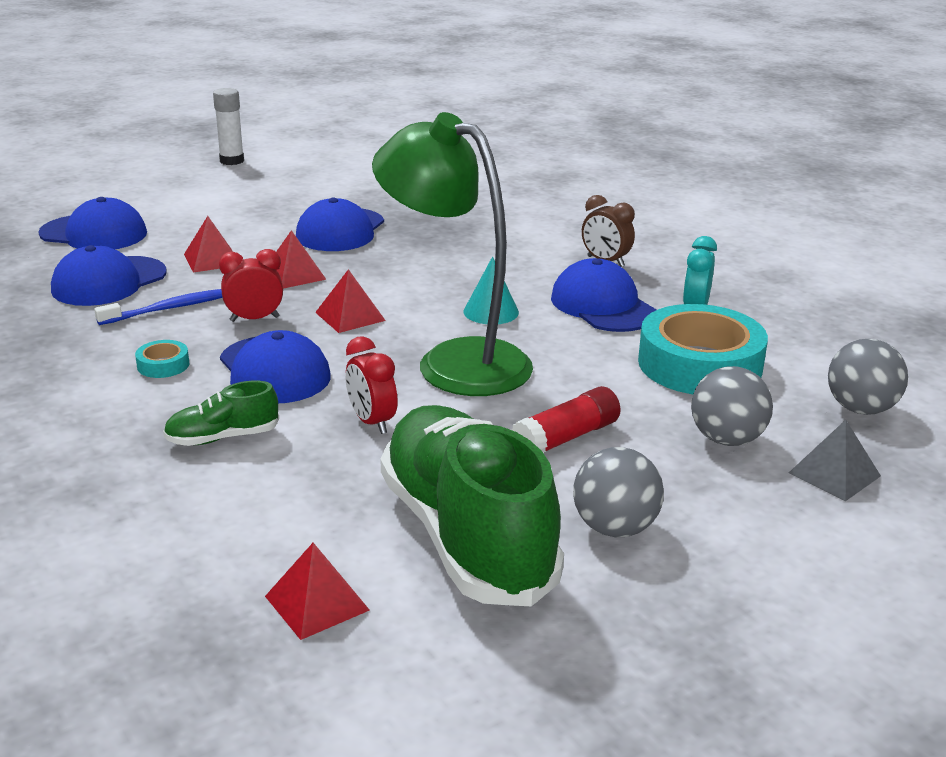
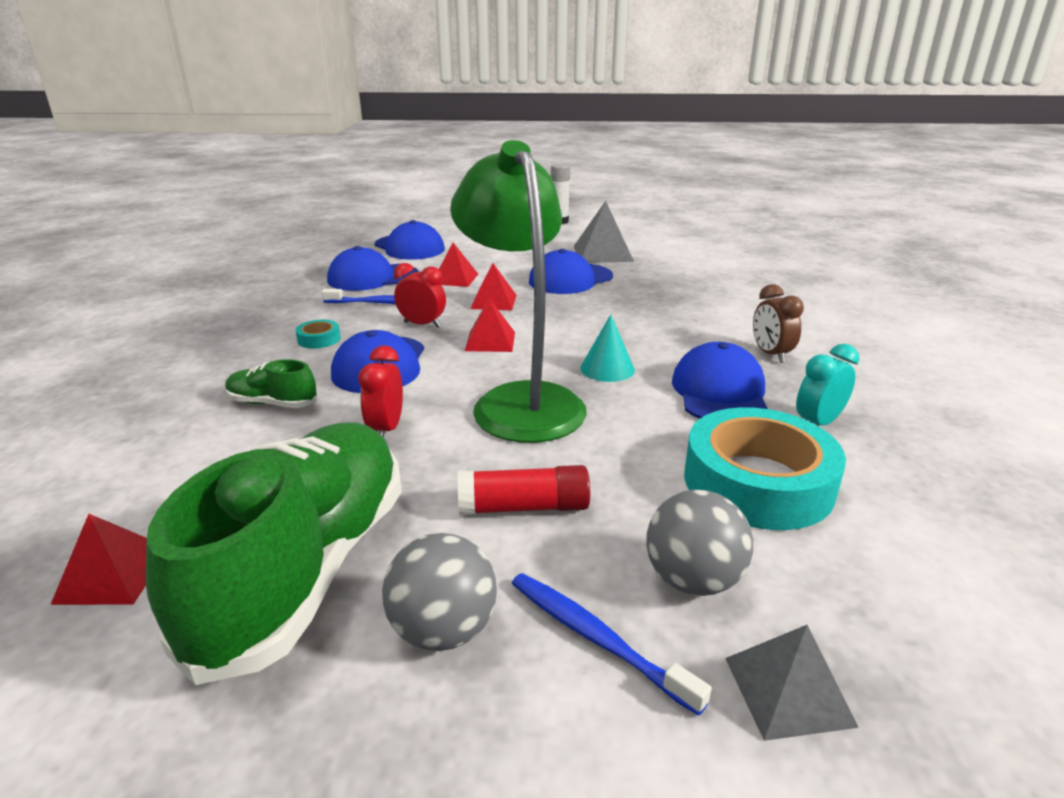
camera: 35 degrees right, 0 degrees up
grey ball [828,339,908,415] -> none
none -> blue toothbrush [512,573,712,716]
none -> grey pyramid [574,201,634,263]

